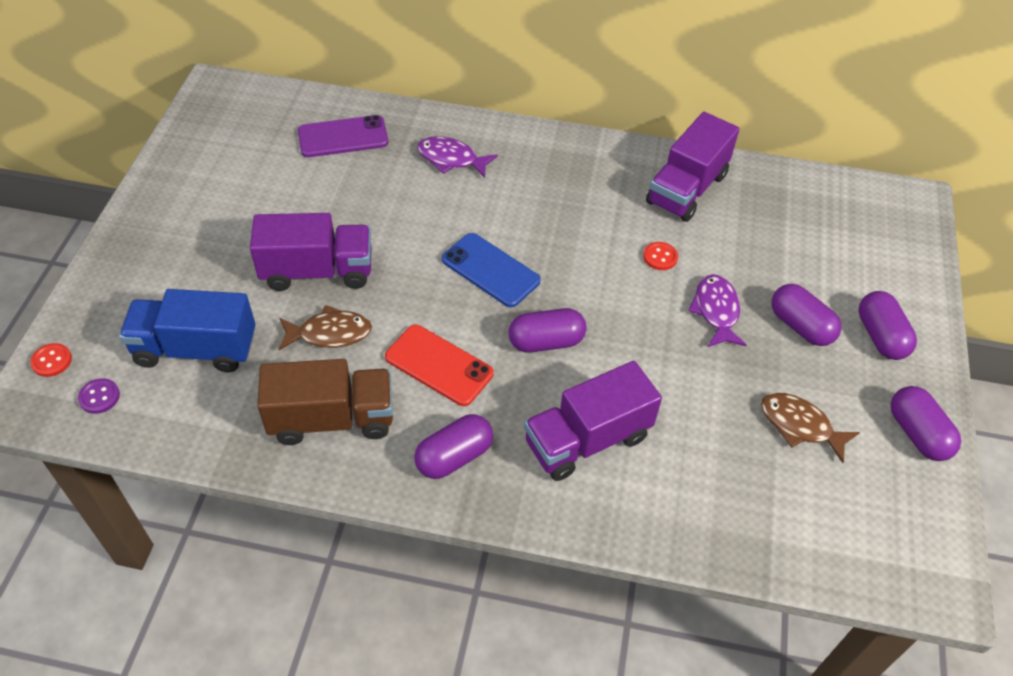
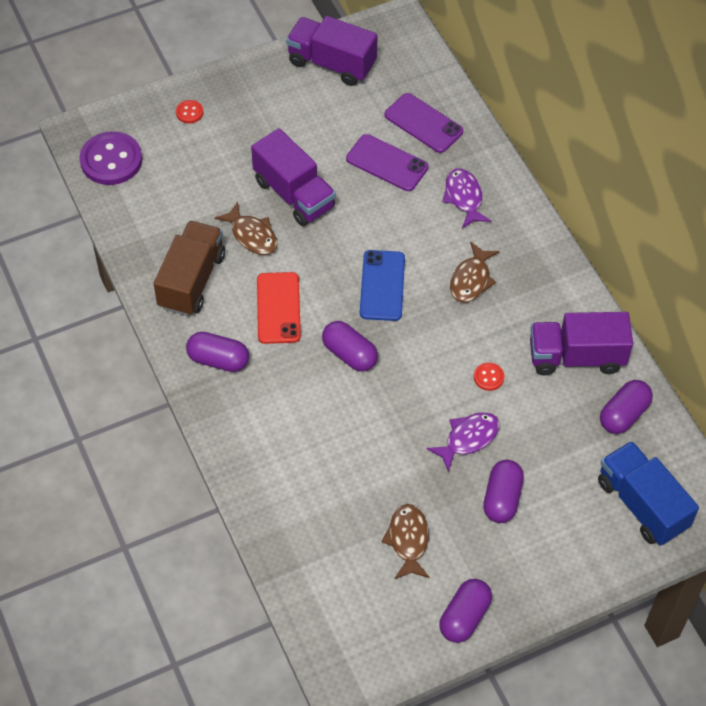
camera: 55 degrees right, 5 degrees up
red button [30,343,72,377] -> red button moved to [176,100,203,123]
purple button [78,378,120,414] -> purple button [79,131,142,185], size x2.20
blue truck [119,289,255,372] -> blue truck moved to [598,441,699,546]
brown truck [257,359,393,445] -> brown truck turned 120 degrees counterclockwise [154,221,225,316]
purple truck [524,361,662,481] -> purple truck moved to [286,16,378,86]
purple capsule [858,291,917,360] -> purple capsule moved to [600,380,653,434]
none -> purple phone [346,134,429,191]
none -> brown fish [450,241,500,302]

